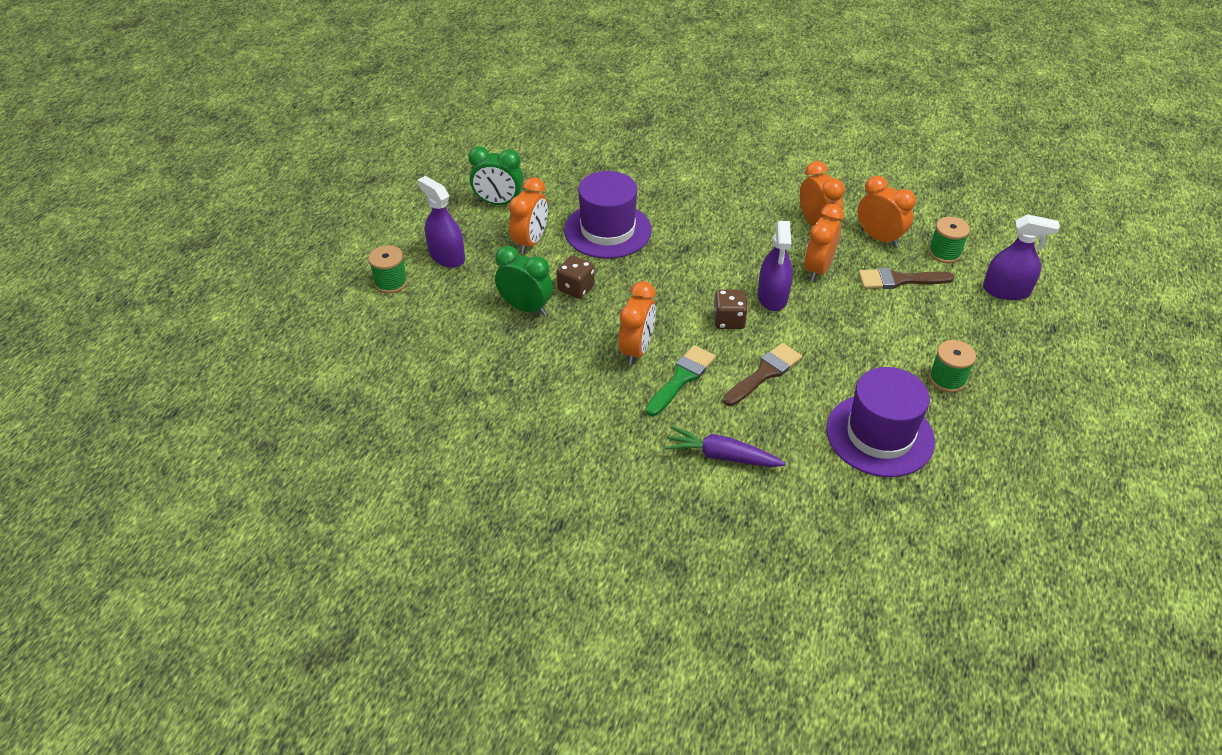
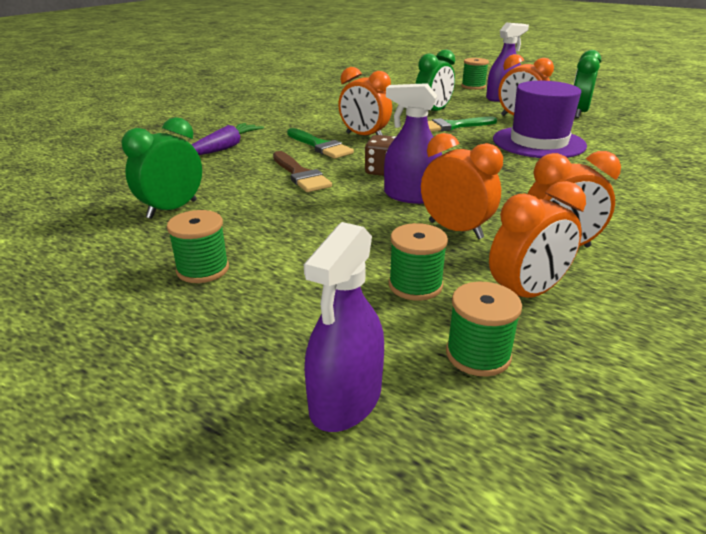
camera: 105 degrees right, 15 degrees down
brown dice [556,255,595,299] -> green brush [428,117,497,132]
purple hat [826,367,935,477] -> green clock [121,117,202,219]
brown brush [859,268,954,289] -> green spool [389,223,448,301]

